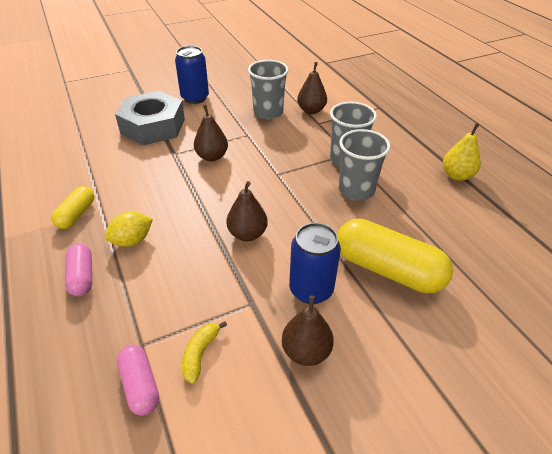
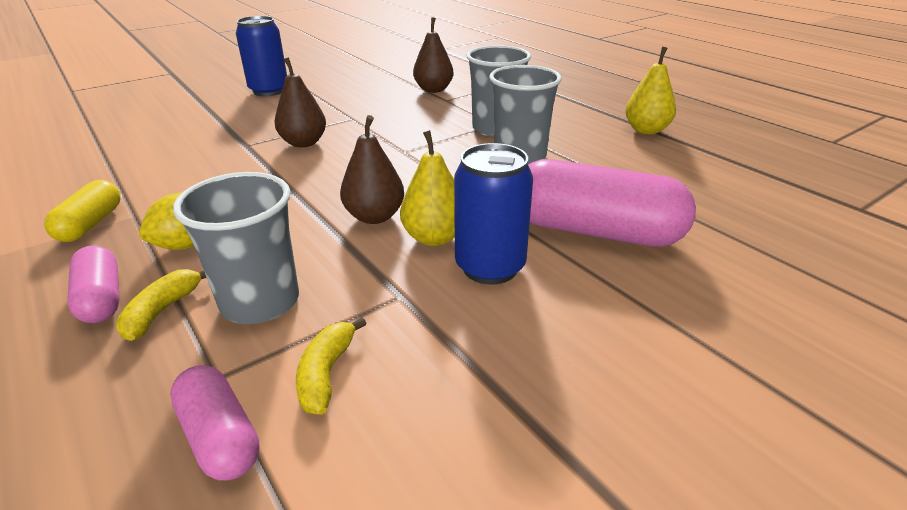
camera: 10 degrees left, 10 degrees down
grey nut [115,91,185,145] -> none
grey cup [248,60,289,119] -> grey cup moved to [173,172,299,324]
brown pear [282,295,334,366] -> none
yellow capsule [337,219,453,293] -> pink capsule [528,159,696,247]
none -> yellow banana [116,269,206,341]
none -> yellow pear [400,130,455,246]

